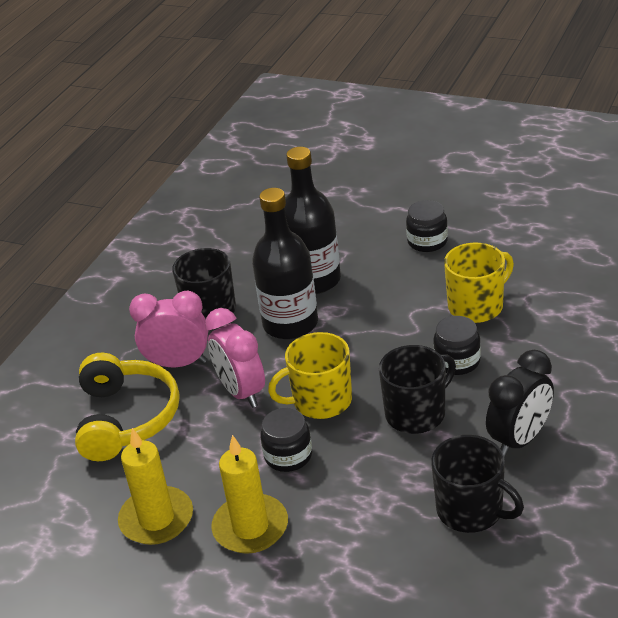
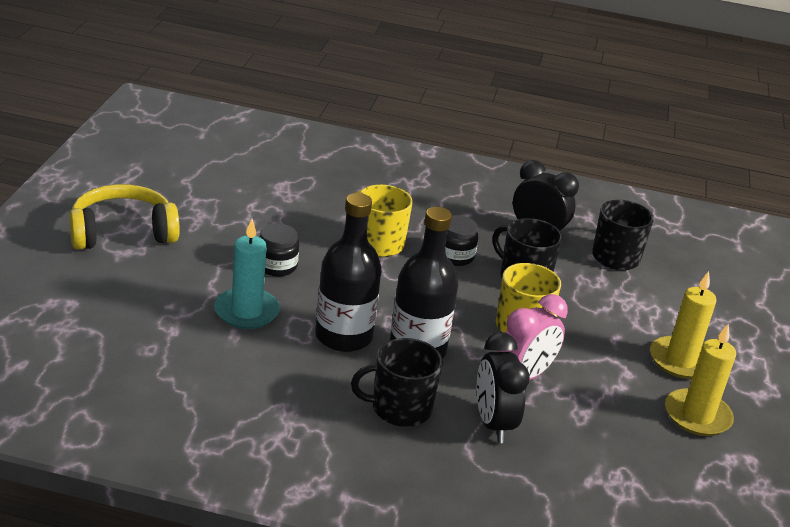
camera: 110 degrees left, 5 degrees down
yellow headphones [75,353,180,461] -> yellow headphones moved to [69,184,180,250]
pink clock [129,291,208,367] -> black clock [477,332,530,443]
black jar [260,408,312,472] -> none
none -> turquoise candle [214,219,280,329]

